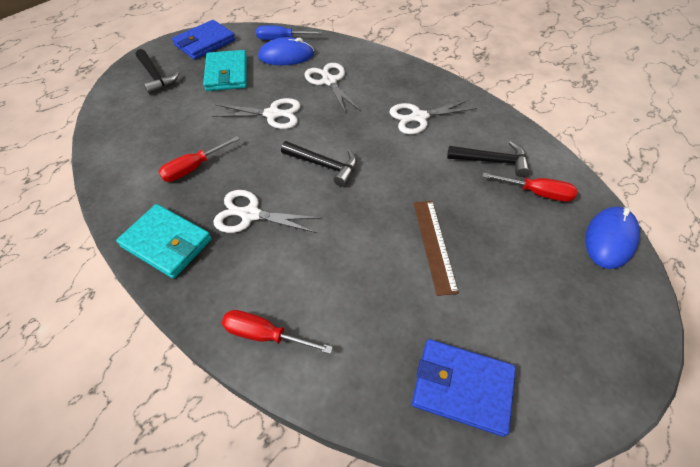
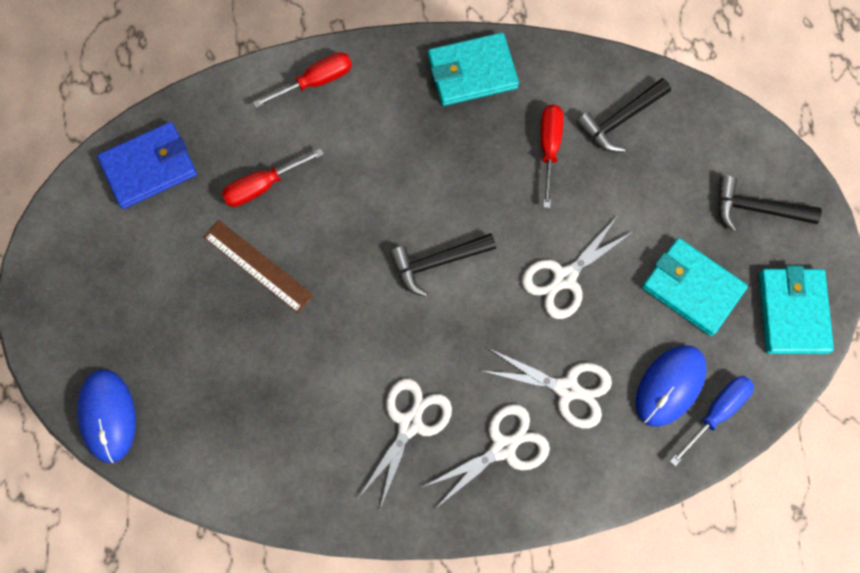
camera: 135 degrees right, 20 degrees up
blue wallet [172,20,236,60] -> turquoise wallet [759,266,834,354]
white scissors [213,190,322,233] -> white scissors moved to [423,404,550,508]
black hammer [447,141,530,177] -> black hammer moved to [576,78,671,152]
red screwdriver [482,172,578,202] -> red screwdriver moved to [221,148,324,207]

